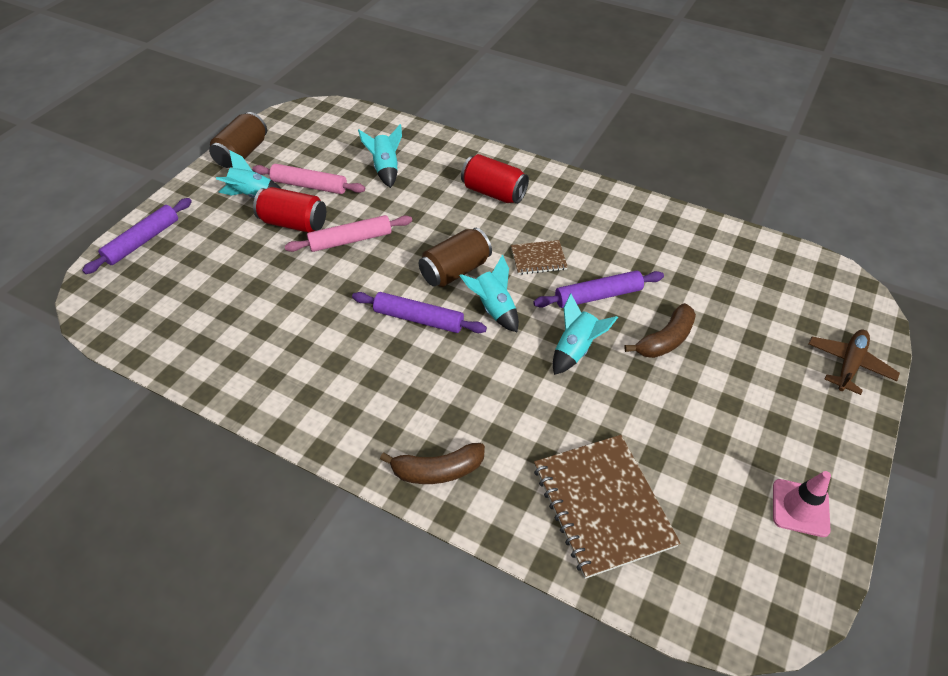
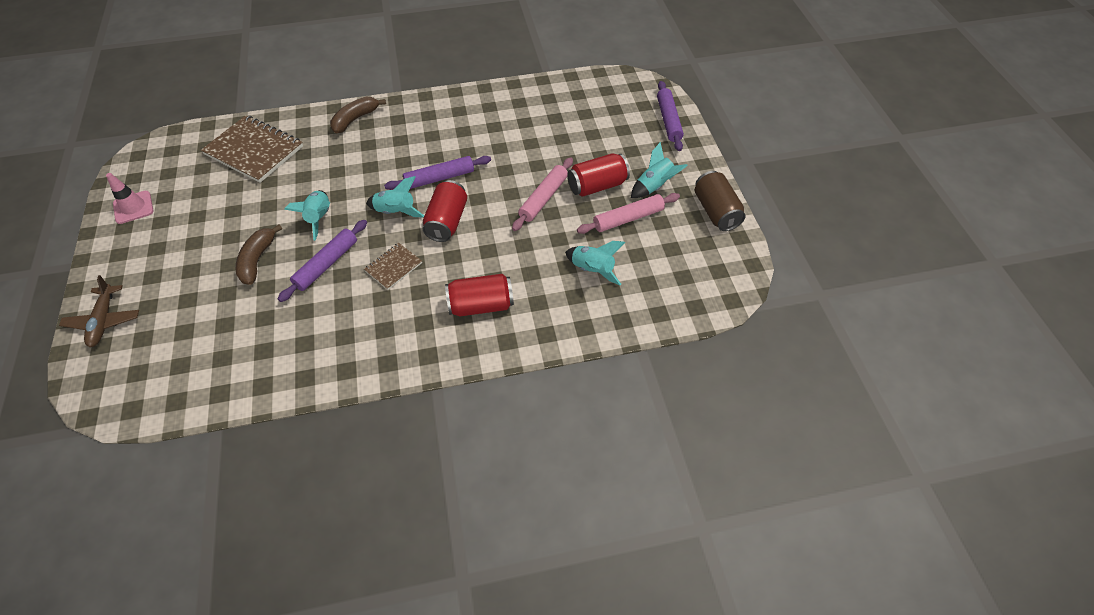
camera: 140 degrees right, 5 degrees up
brown can [419,228,492,287] -> red can [423,180,467,242]

